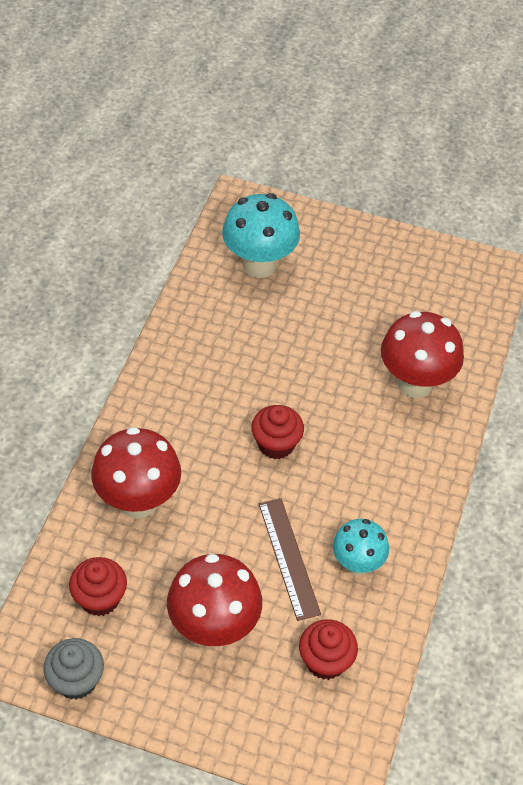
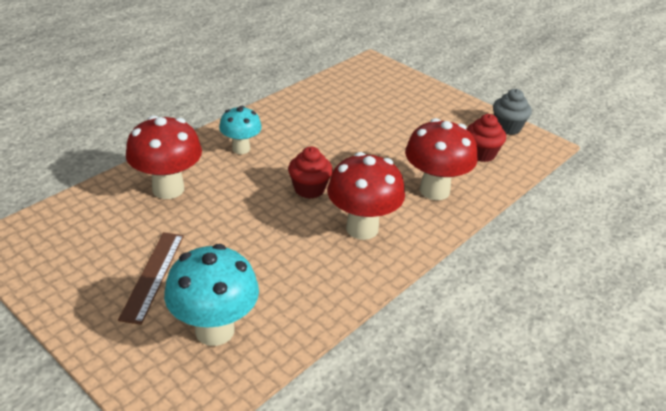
camera: 155 degrees left, 15 degrees down
red mushroom [167,554,262,647] -> red mushroom moved to [327,152,405,240]
brown ruler [259,498,321,621] -> brown ruler moved to [118,232,184,325]
red cupcake [299,619,358,680] -> none
turquoise mushroom [332,519,389,575] -> turquoise mushroom moved to [219,106,262,154]

